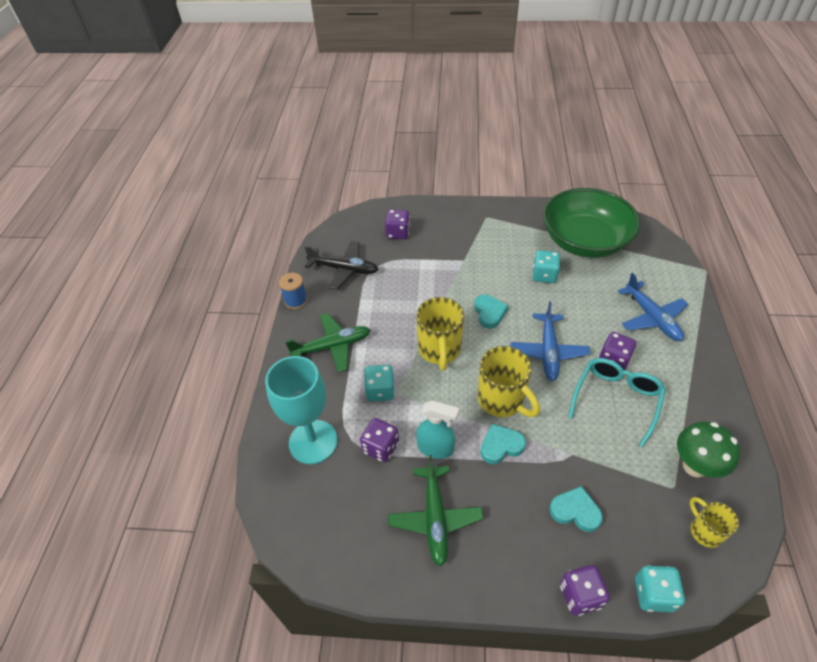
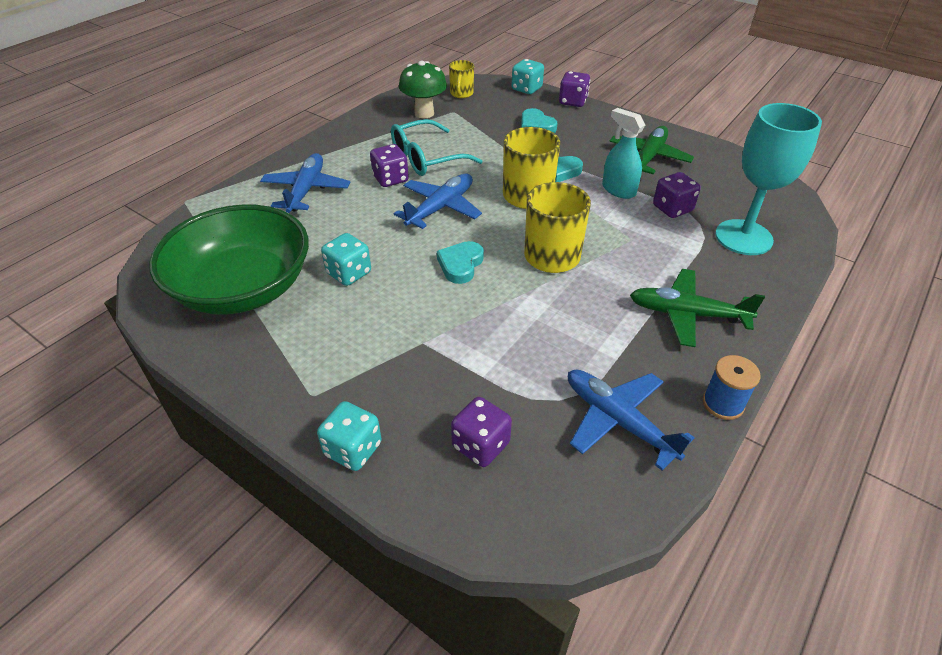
camera: 150 degrees left, 5 degrees down
black plane [304,241,379,290] -> blue plane [568,370,694,470]
turquoise dice [364,365,395,402] -> turquoise dice moved to [317,401,382,471]

